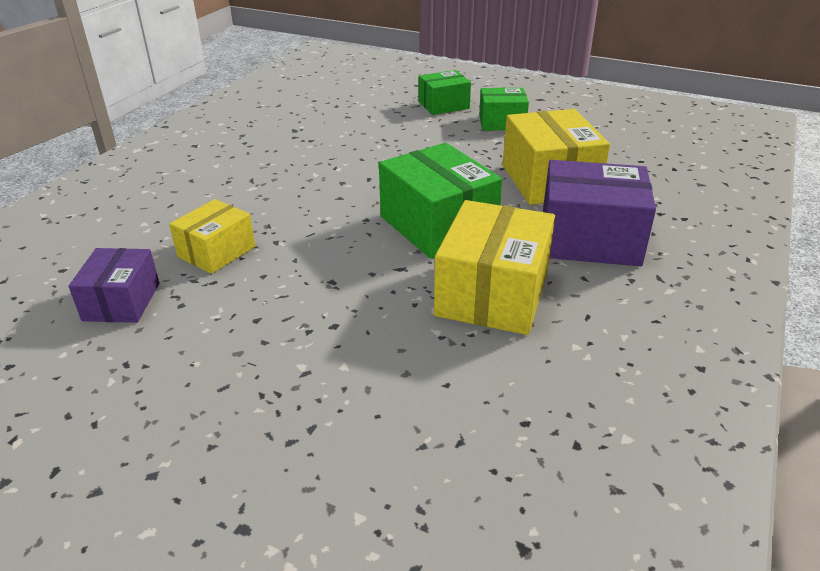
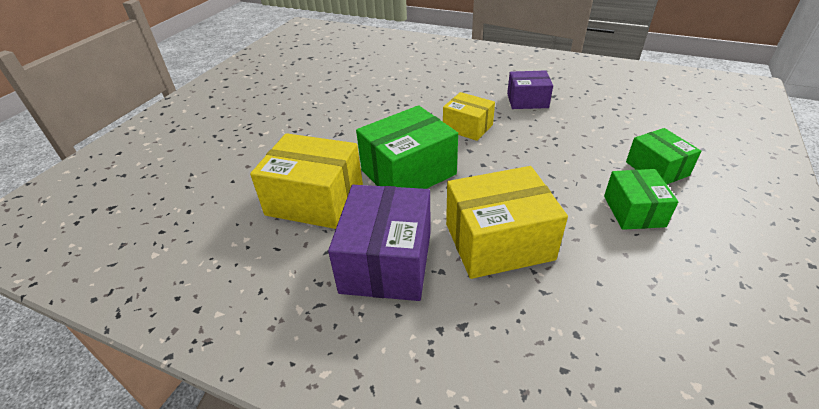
camera: 90 degrees right, 5 degrees up
purple box [68,248,159,323] -> purple box moved to [507,70,553,109]
yellow box [169,199,255,274] -> yellow box moved to [443,92,495,141]

